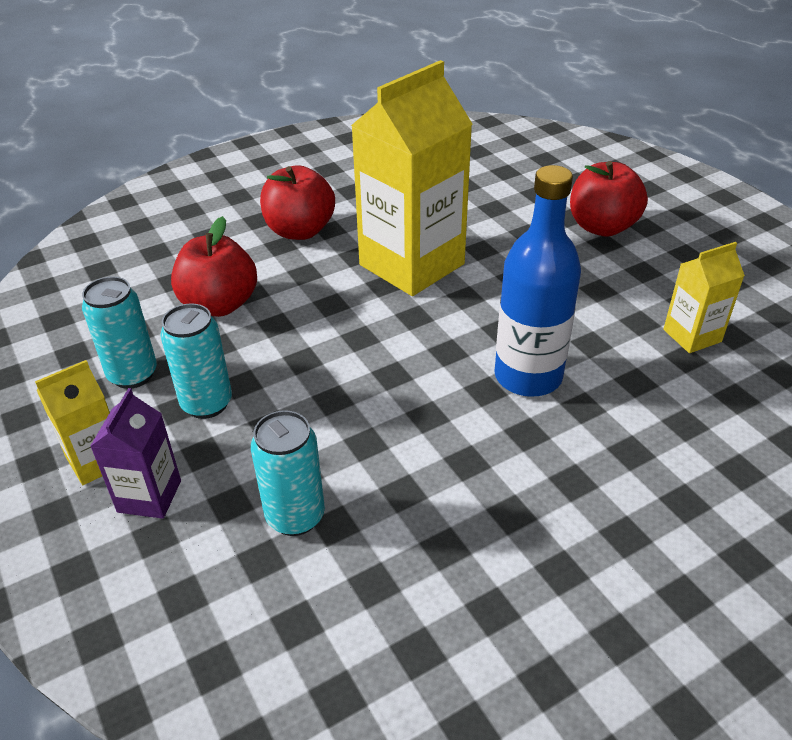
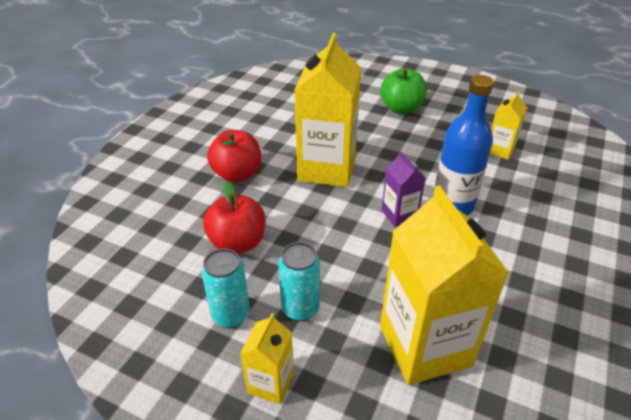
camera: 35 degrees left, 0 degrees up
purple carton [90,388,181,519] -> purple carton moved to [381,151,426,227]
turquoise can [251,410,325,536] -> yellow carton [380,185,509,385]
red apple [570,161,648,237] -> green apple [381,68,427,114]

